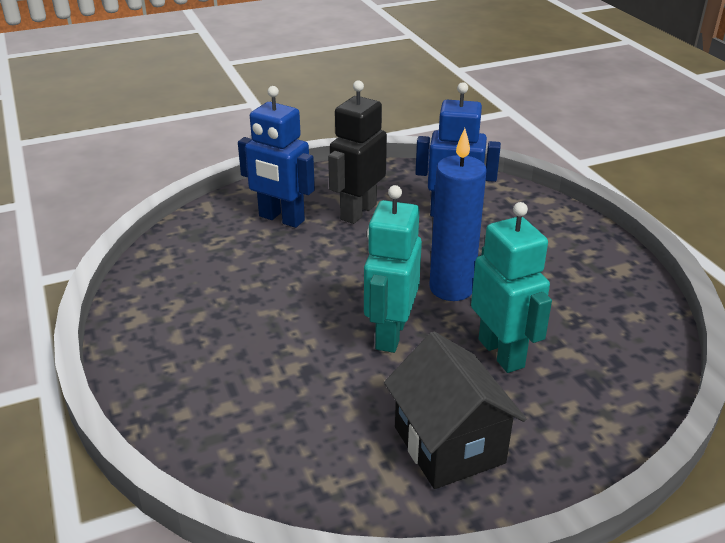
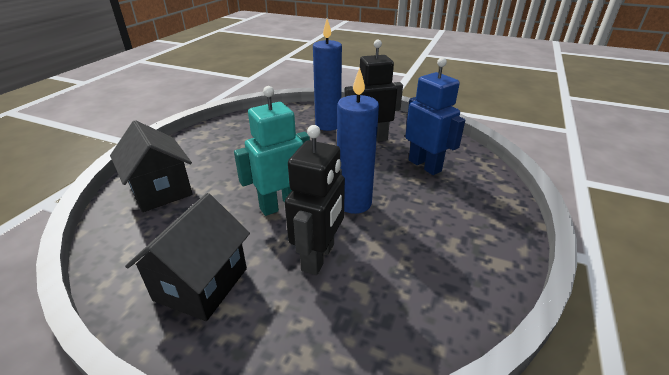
camera: 45 degrees right, 0 degrees up
blue robot [238,86,315,228] -> blue candle [313,19,342,131]
turquoise robot [471,202,552,373] -> black robot [285,125,345,275]
none -> black house [110,120,193,212]

